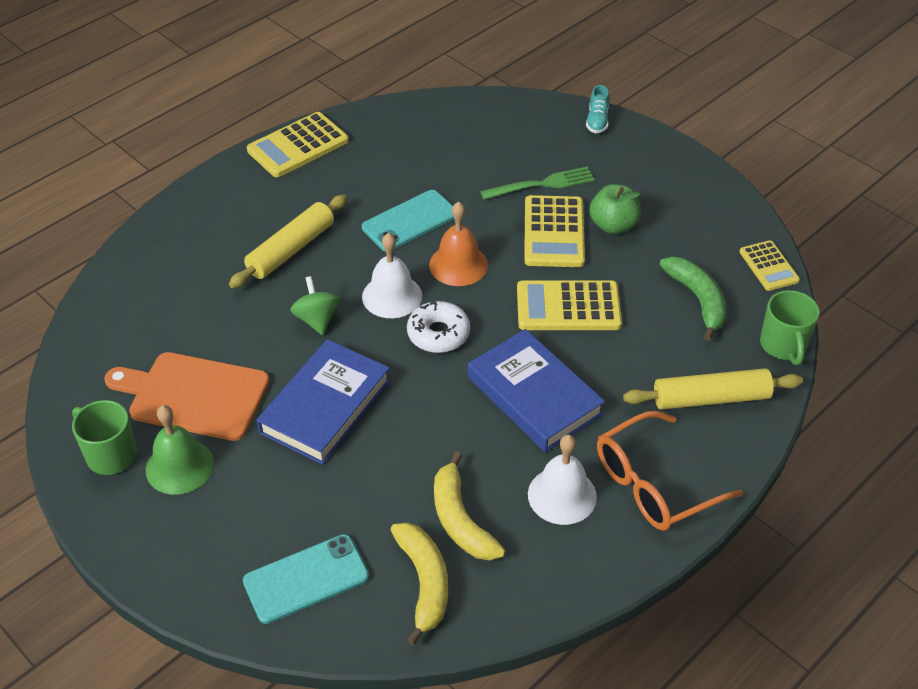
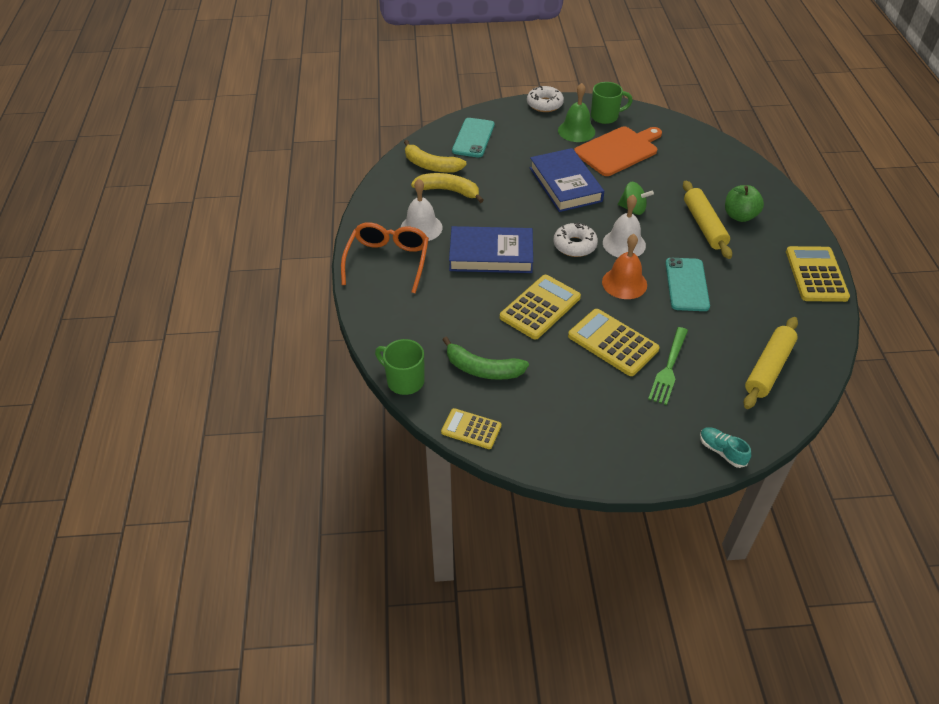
camera: 130 degrees right, 0 degrees up
green apple [590,184,641,234] -> green apple moved to [725,185,764,222]
yellow rolling pin [623,368,803,410] -> yellow rolling pin moved to [744,317,798,409]
none -> white donut [527,86,564,112]

